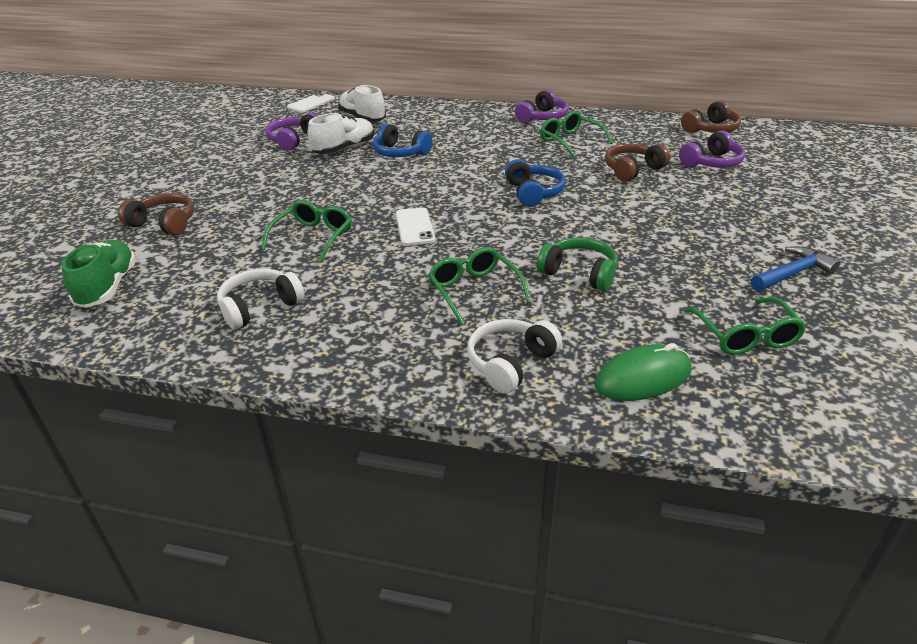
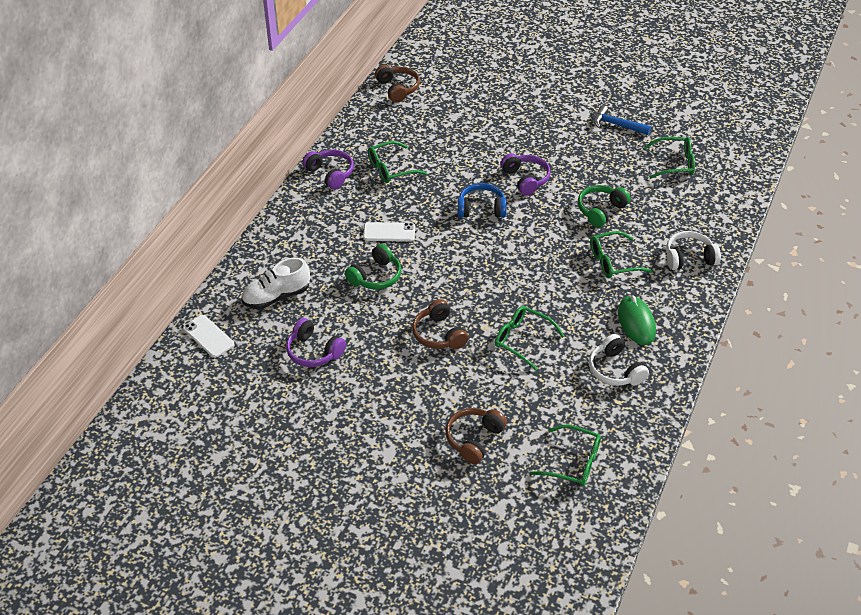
camera: 80 degrees left, 10 degrees up
green shoe [62,240,137,308] -> green glasses [531,425,601,487]
white shoe [308,113,375,154] -> none
blue headphones [373,123,433,157] -> green headphones [345,244,401,290]
white phone [396,208,435,246] -> white phone moved to [363,222,415,242]
white headphones [467,319,562,394] -> white headphones turned 120 degrees clockwise [666,231,721,270]
green mouse [594,343,691,401] -> green mouse moved to [618,295,656,345]
brown headphones [605,144,670,182] -> brown headphones moved to [412,299,469,349]
purple headphones [679,131,745,168] -> purple headphones moved to [501,153,551,196]
blue hammer [751,246,840,291] -> blue hammer turned 45 degrees counterclockwise [594,105,651,135]

